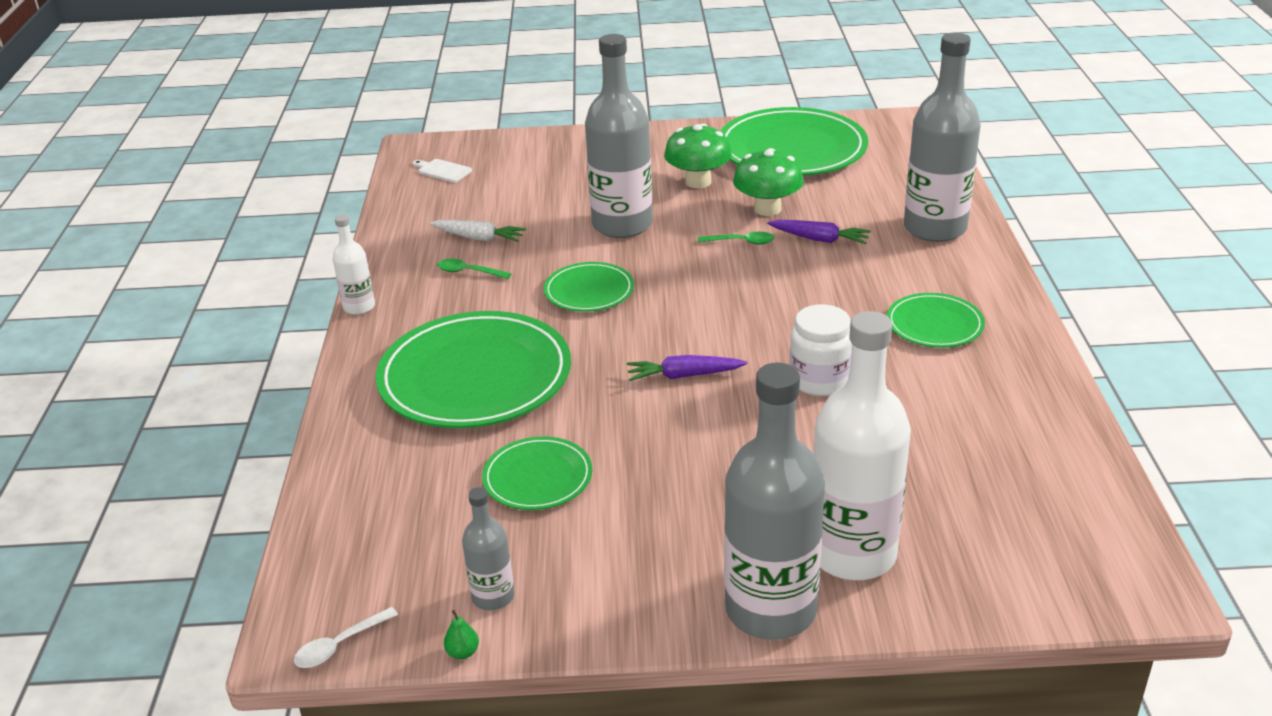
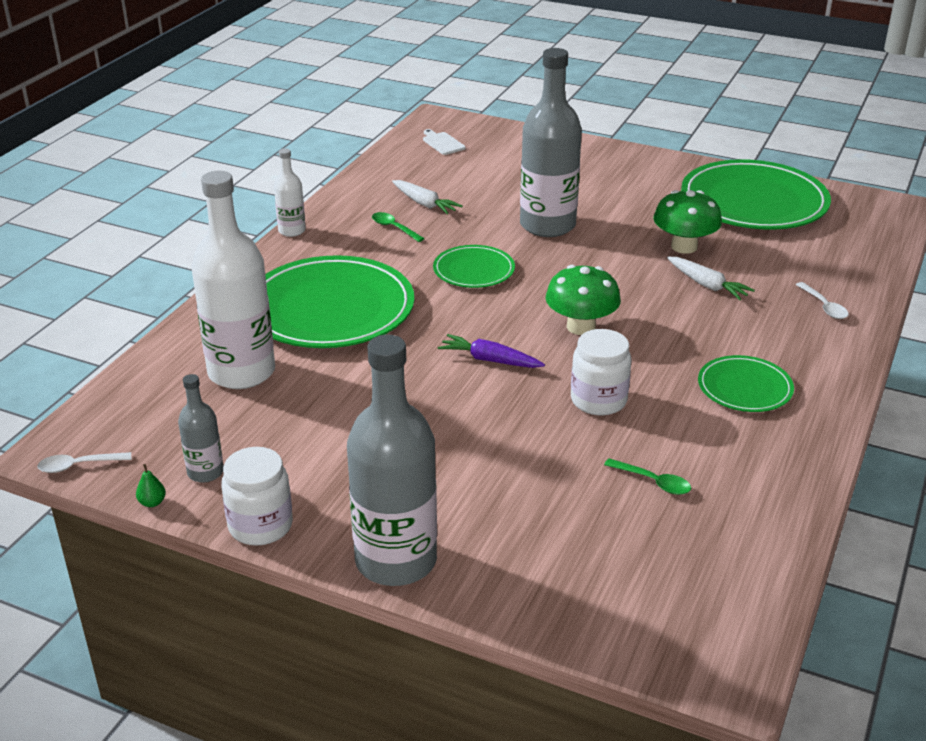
camera: 25 degrees right, 0 degrees up
green plate [482,436,592,510] -> none
green mushroom [664,123,732,188] -> green mushroom moved to [546,265,621,335]
green spoon [698,232,774,245] -> green spoon moved to [604,458,691,495]
purple carrot [767,220,871,244] -> white carrot [667,257,755,300]
white bottle [814,311,911,580] -> white bottle moved to [192,171,275,389]
grey bottle [904,33,981,242] -> white spoon [796,282,848,319]
none -> white jar [221,447,293,546]

